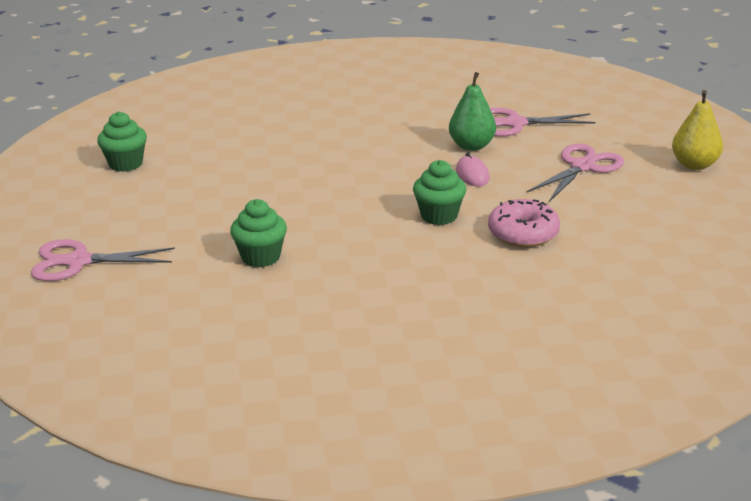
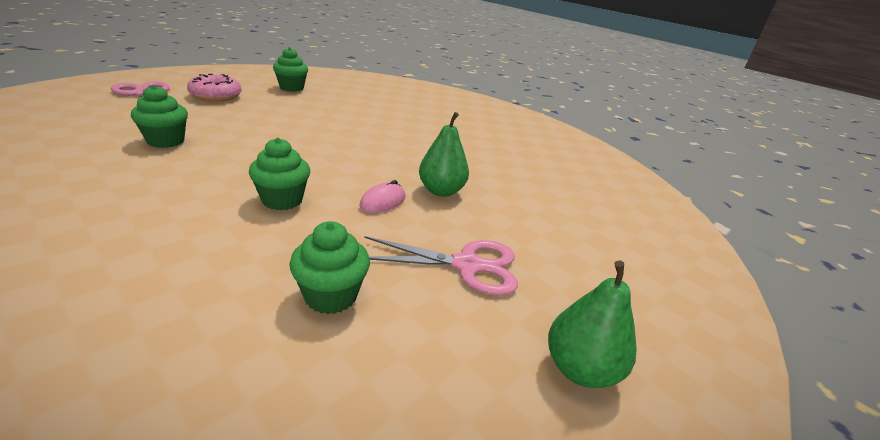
camera: 50 degrees right, 0 degrees up
pink donut [488,199,560,247] -> pink donut moved to [187,74,242,102]
pink scissors [490,108,595,137] -> none
yellow pear [672,90,723,170] -> green pear [548,261,637,388]
none -> green cupcake [289,221,370,314]

